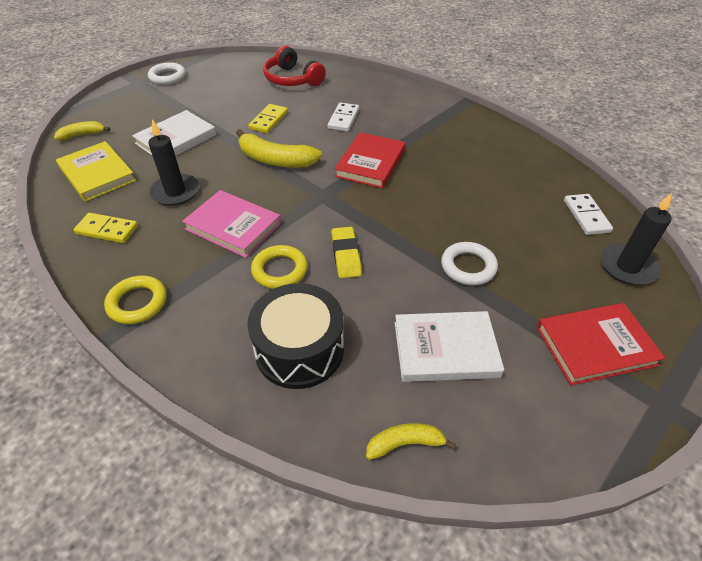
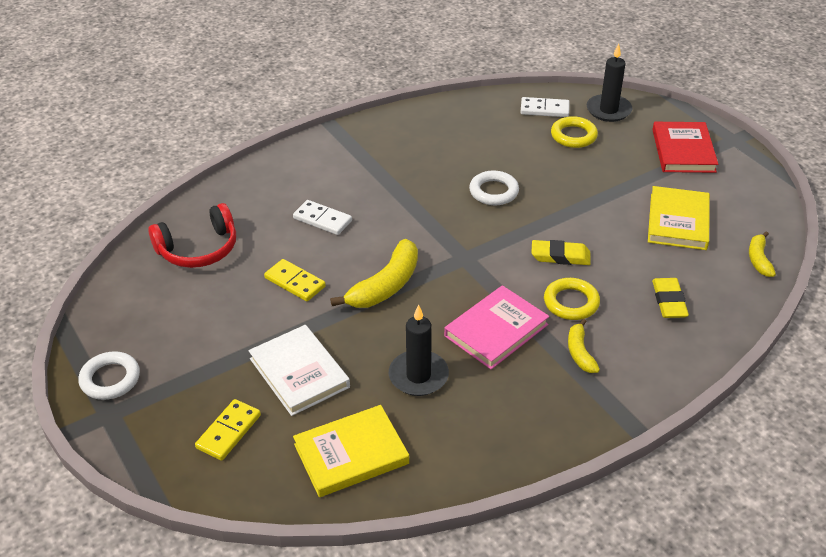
camera: 75 degrees left, 5 degrees down
yellow banana [54,121,110,140] -> yellow banana moved to [568,319,600,373]
yellow domino [73,213,138,243] -> yellow domino moved to [195,399,261,461]
yellow ring [104,275,167,324] -> yellow ring moved to [551,116,598,148]
black drum [247,283,344,389] -> yellow eraser [652,278,689,318]
red book [334,132,405,189] -> none
white book [395,311,504,382] -> yellow book [648,186,710,250]
white ring [441,242,498,285] -> white ring moved to [469,171,519,205]

